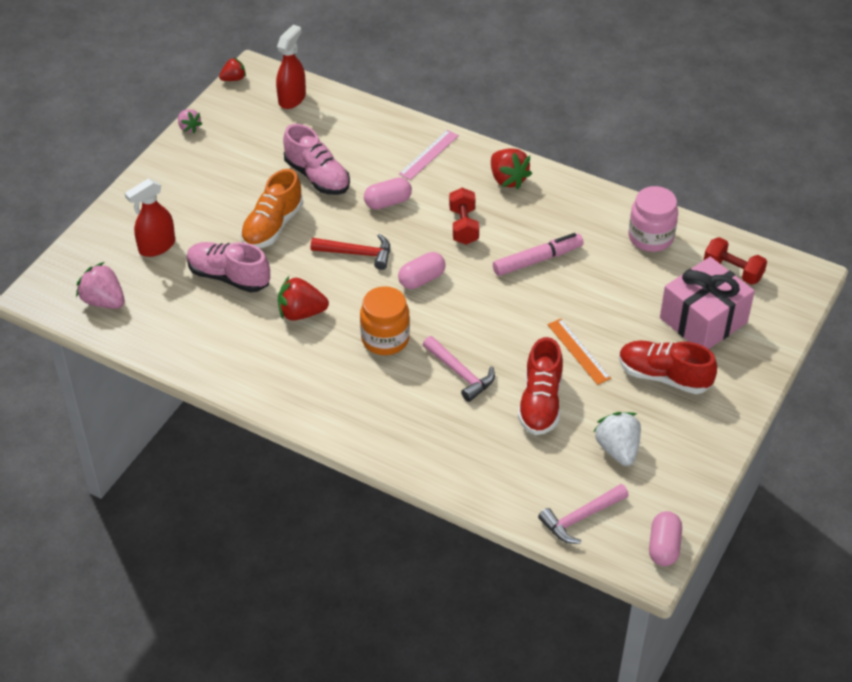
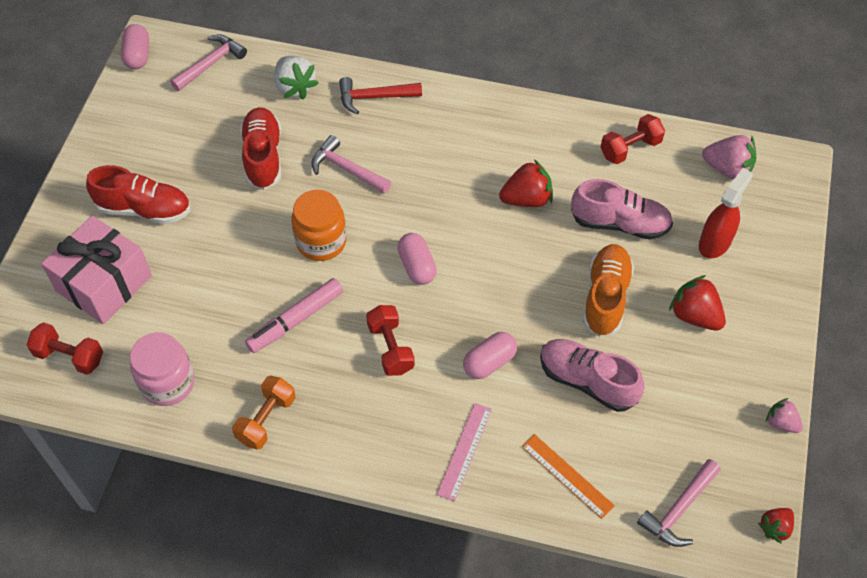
camera: 165 degrees right, 10 degrees up
red spray bottle [276,25,306,109] -> pink hammer [637,459,721,547]
red hammer [311,234,390,270] -> red hammer moved to [339,77,422,114]
orange jar [360,286,410,355] -> orange jar moved to [292,190,347,261]
pink capsule [398,252,446,289] -> pink capsule turned 60 degrees counterclockwise [397,233,437,285]
red strawberry [491,148,532,189] -> red strawberry moved to [669,275,726,331]
orange ruler [548,319,611,385] -> orange ruler moved to [522,434,615,519]
white strawberry [593,412,641,466] -> white strawberry moved to [274,56,318,100]
none -> orange dumbbell [232,376,295,450]
none -> red dumbbell [601,114,665,164]

